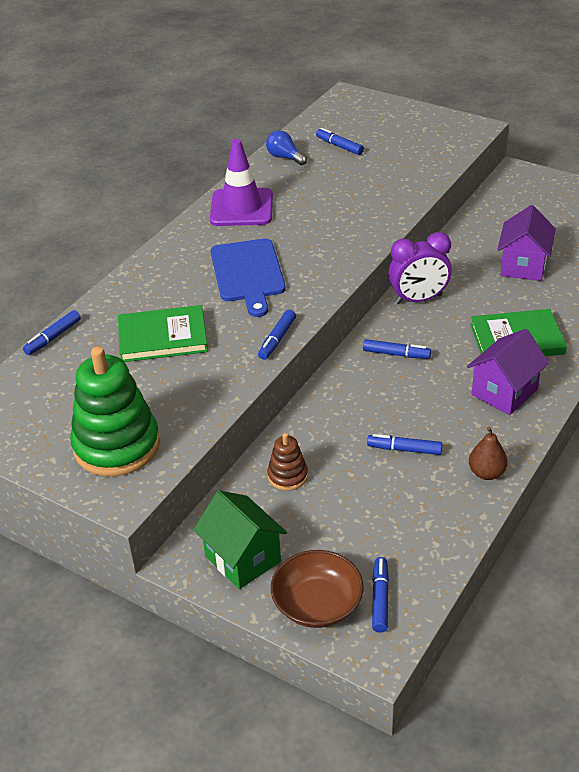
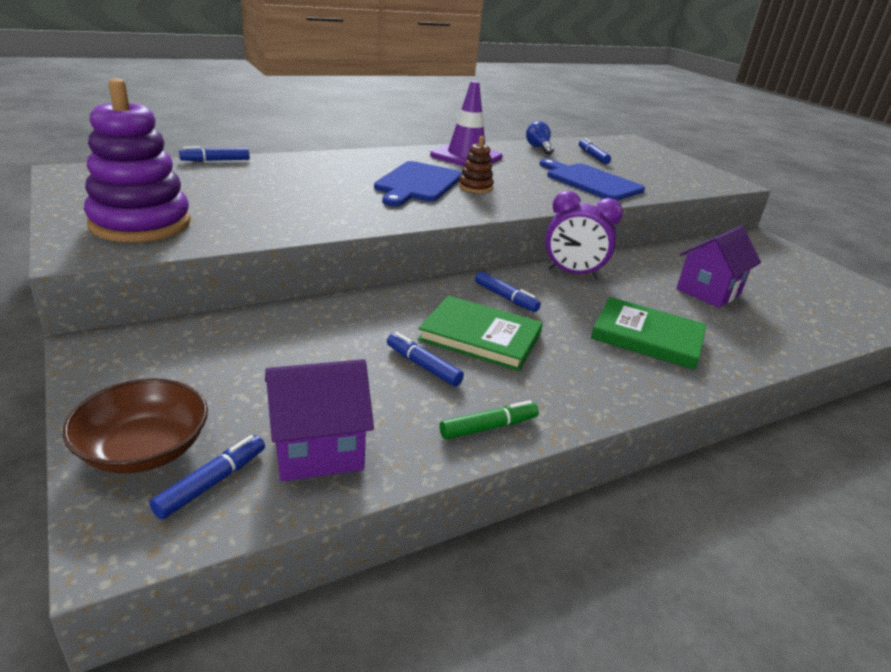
camera: 25 degrees right, 10 degrees down
green stacking toy [70,347,160,476] -> purple stacking toy [84,78,191,242]
green book [118,305,208,362] -> green book moved to [418,296,543,371]
green house [193,490,287,589] -> none
blue marker [258,310,296,360] -> none
brown stacking toy [267,433,308,491] -> brown stacking toy moved to [459,136,494,193]
purple house [467,329,549,415] -> purple house moved to [265,359,374,481]
brown pear [469,426,508,480] -> green marker [440,400,539,440]
none -> blue cutting board [539,159,645,201]

